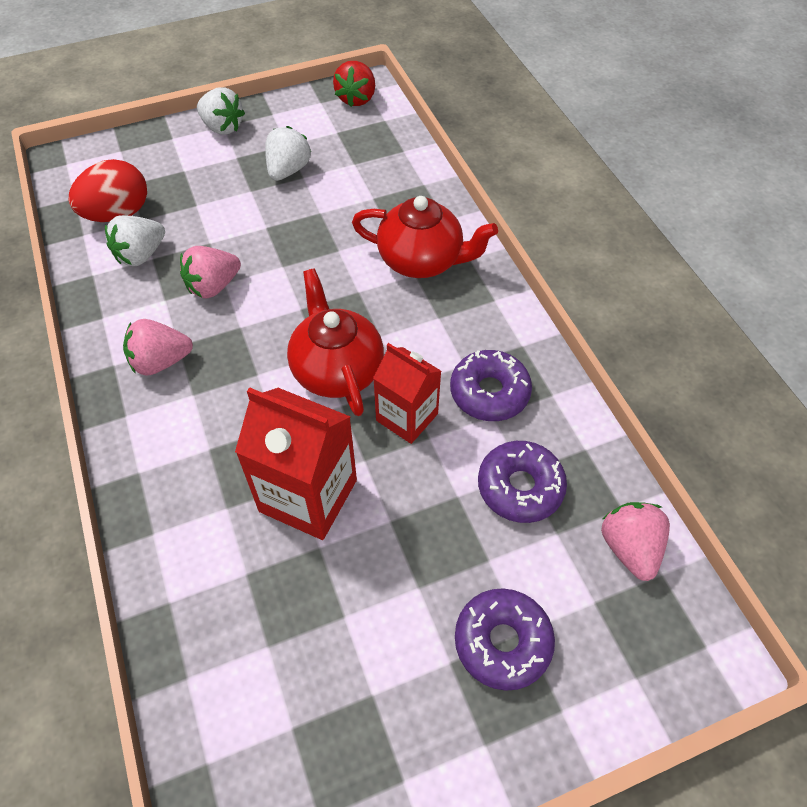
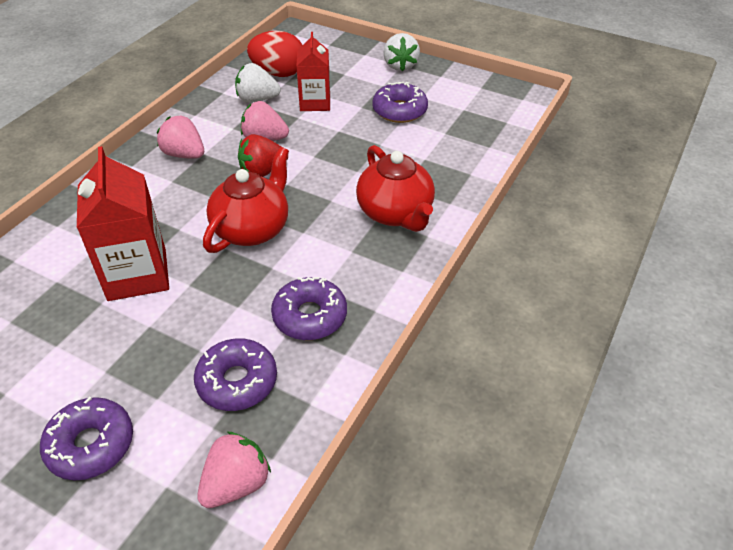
camera: 50 degrees right, 10 degrees down
white strawberry [265,126,311,181] -> purple donut [372,82,428,123]
red strawberry [333,61,375,107] -> red strawberry moved to [238,134,288,177]
red carton [373,343,441,444] -> red carton moved to [296,32,330,111]

